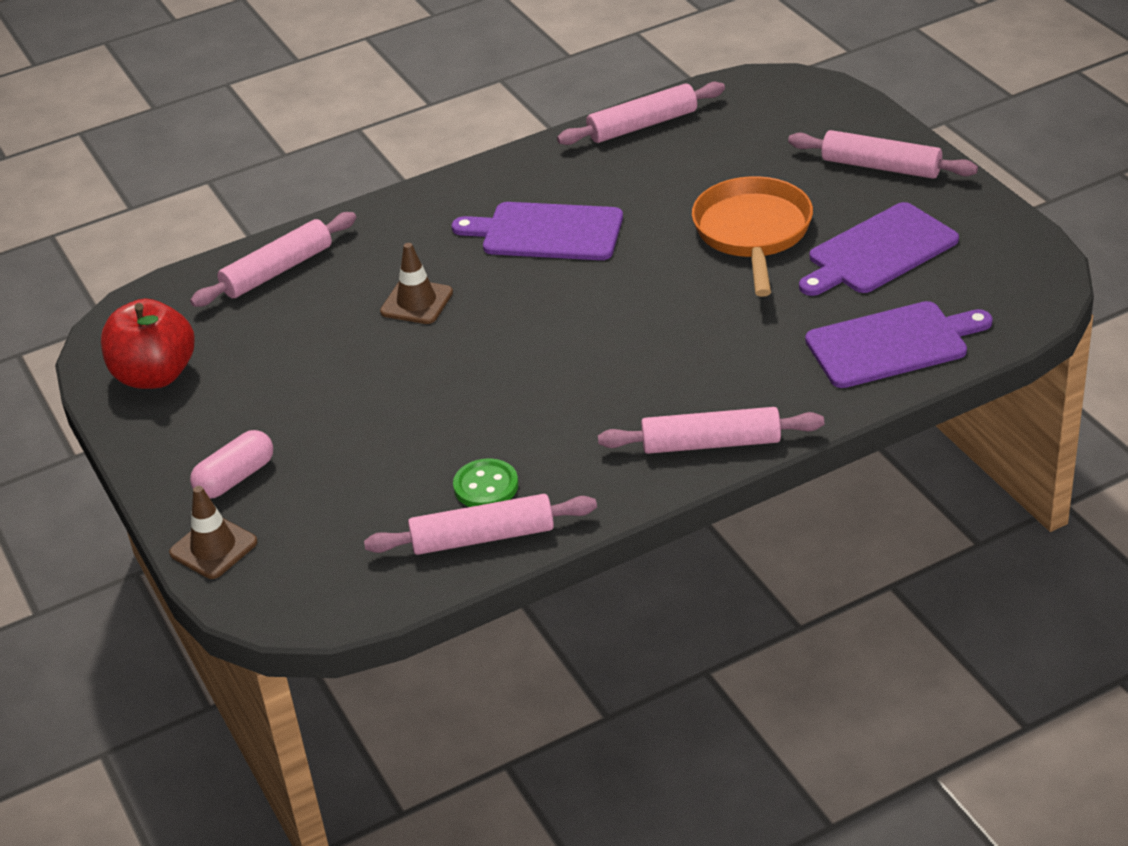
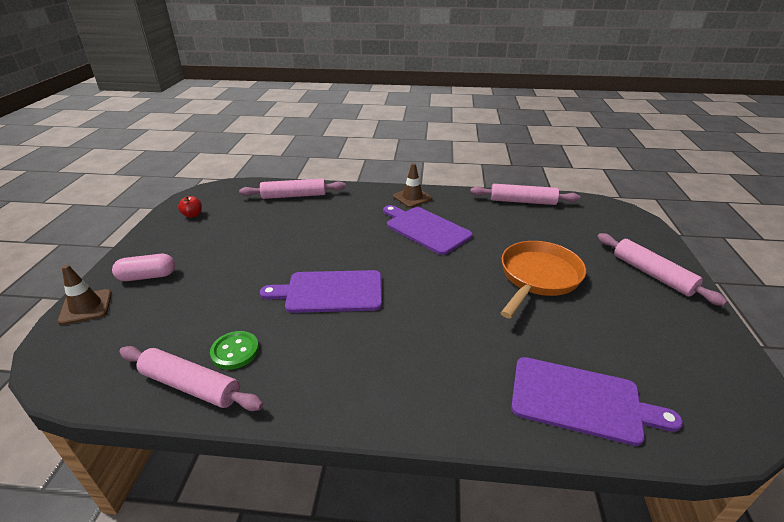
camera: 30 degrees right, 5 degrees down
red apple [101,299,195,389] -> red apple [178,196,202,218], size x0.45
brown traffic cone [380,243,453,324] -> brown traffic cone moved to [393,163,432,208]
pink rolling pin [598,407,824,454] -> none
purple cutting board [799,202,959,296] -> purple cutting board moved to [260,270,382,313]

